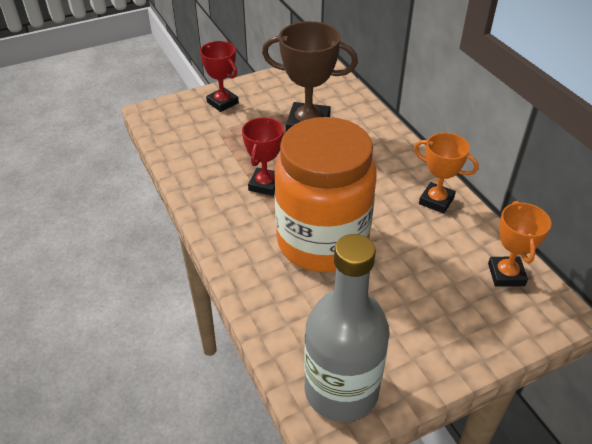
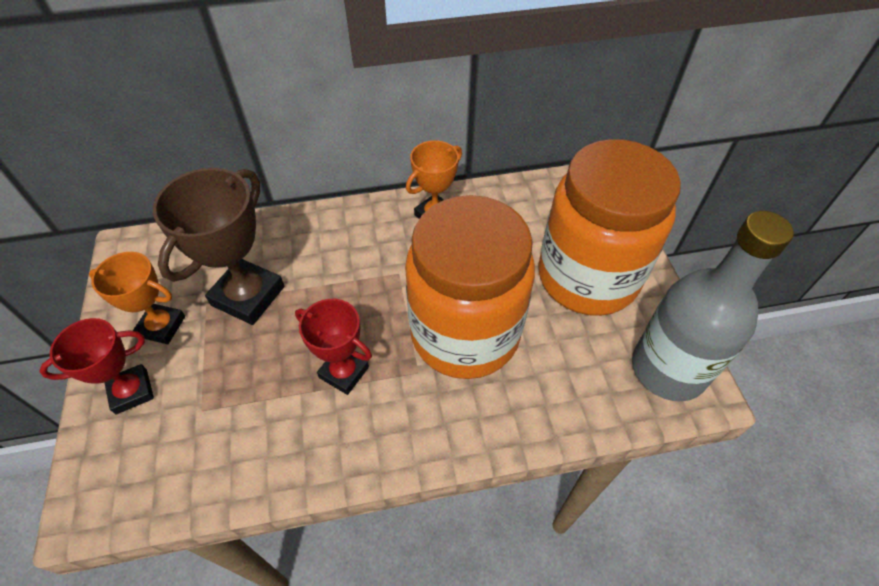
camera: 75 degrees left, 10 degrees up
orange trophy [488,201,551,287] -> orange trophy moved to [89,252,185,344]
none -> orange jar [538,139,681,316]

